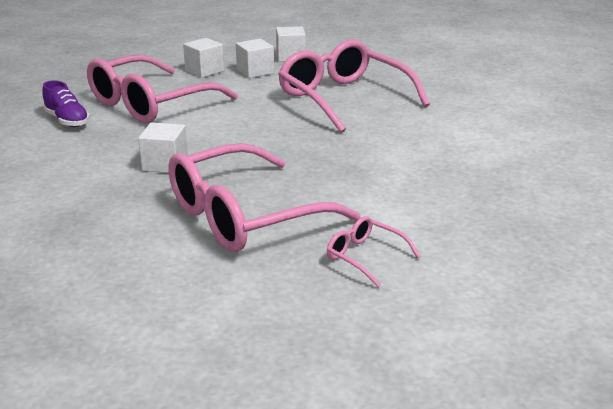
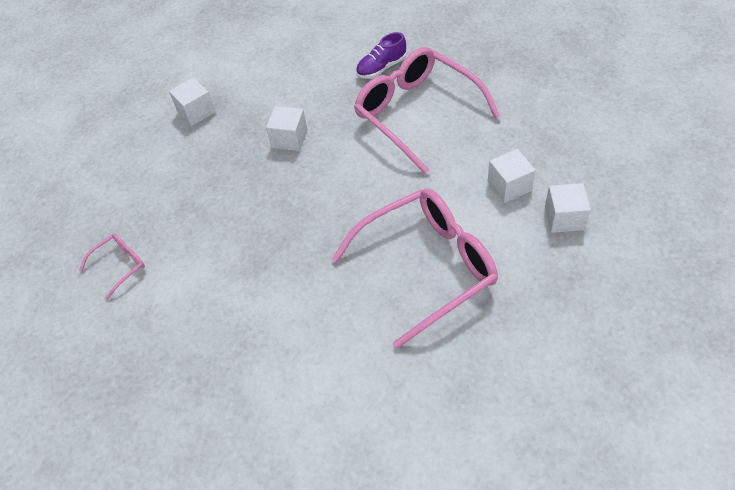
camera: 100 degrees right, 25 degrees up
pink glasses [168,143,360,252] -> none
white cube [183,38,224,78] -> white cube moved to [169,78,215,126]

